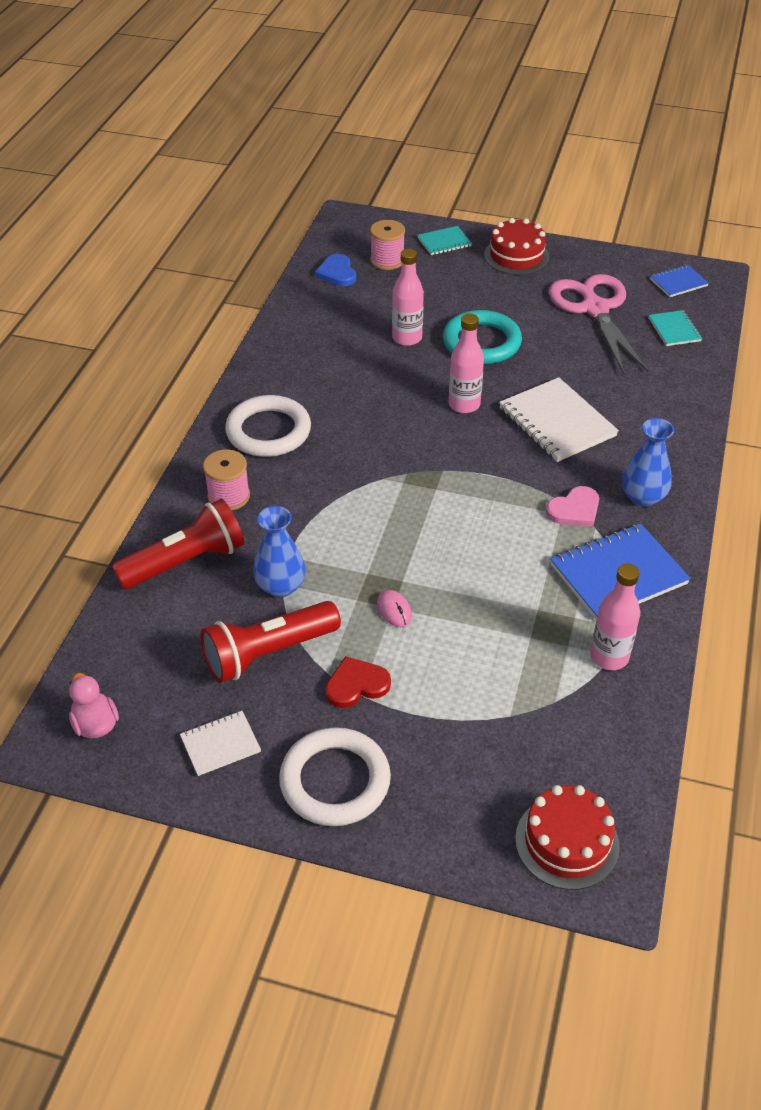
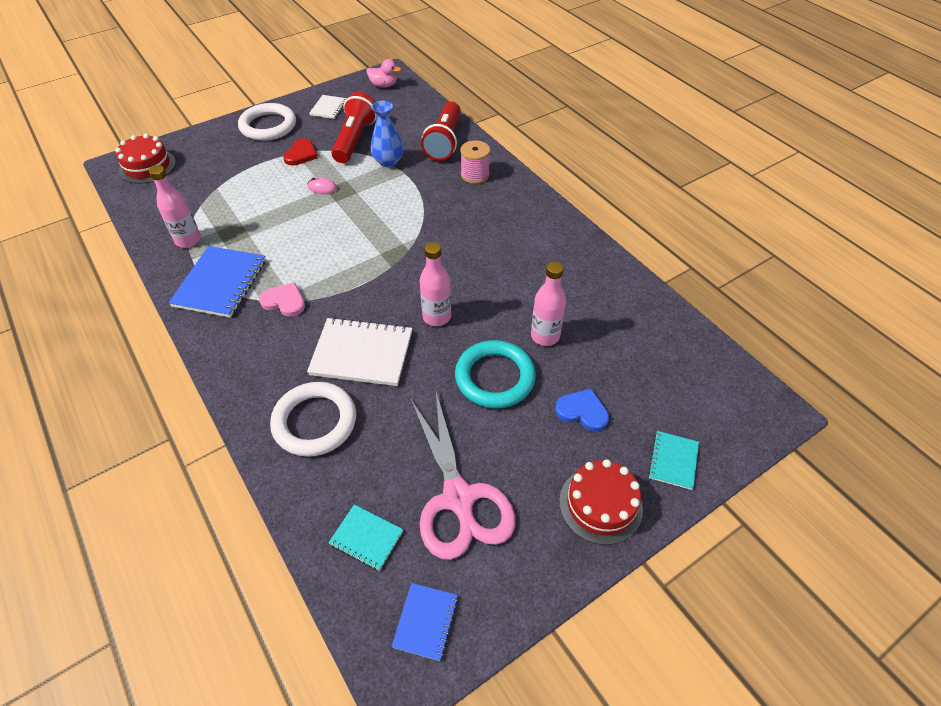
camera: 130 degrees right, 5 degrees up
white ring [225,395,311,457] -> white ring moved to [270,382,356,457]
blue heart [315,254,356,286] -> blue heart moved to [555,388,609,432]
pink spool [370,220,405,270] -> none
pink heart [546,486,599,527] -> pink heart turned 105 degrees clockwise [259,282,305,317]
pink scissors [549,274,649,374] -> pink scissors turned 45 degrees clockwise [410,392,516,560]
blue vase [622,418,674,507] -> none

